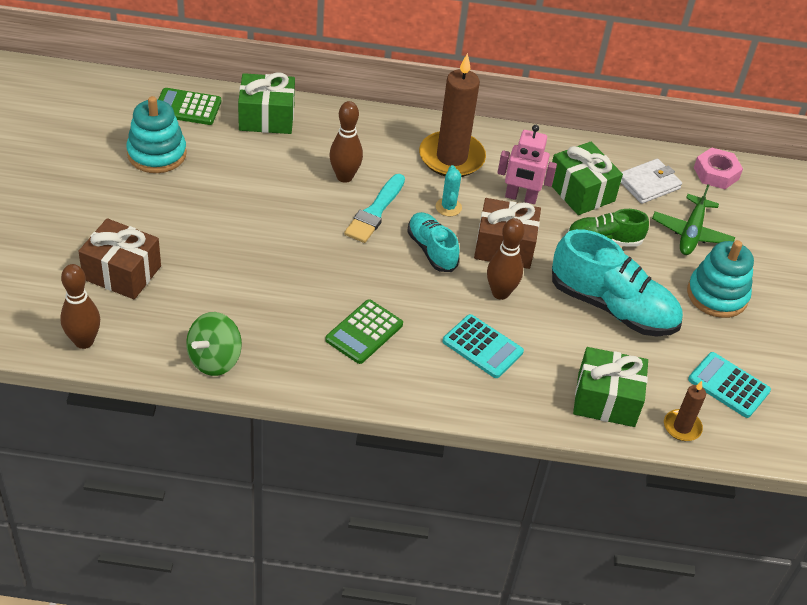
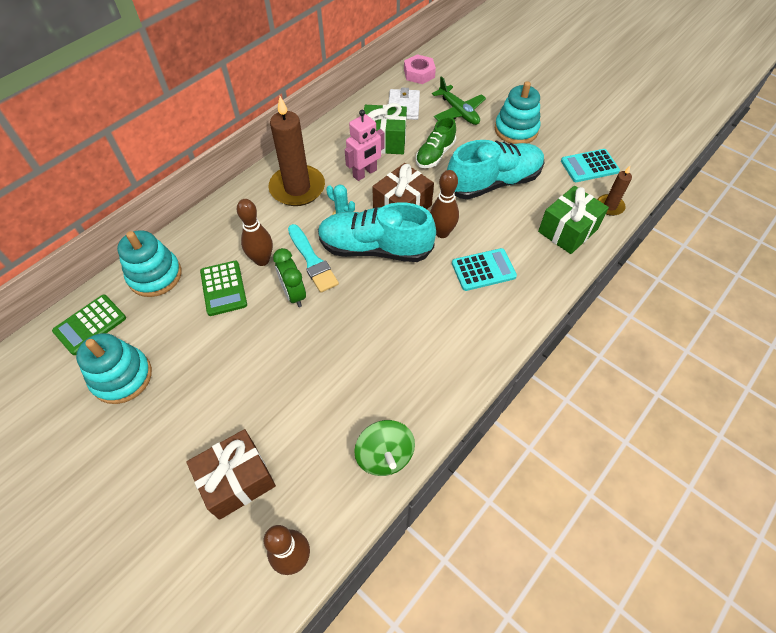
camera: 50 degrees left, 10 degrees up
green gift [238,72,295,134] -> turquoise stacking toy [117,230,182,297]
green calculator [325,300,403,364] -> green calculator moved to [200,261,247,316]
turquoise shoe [407,212,459,272] -> turquoise shoe [318,202,436,262], size x1.73
none -> green clock [273,248,306,307]

